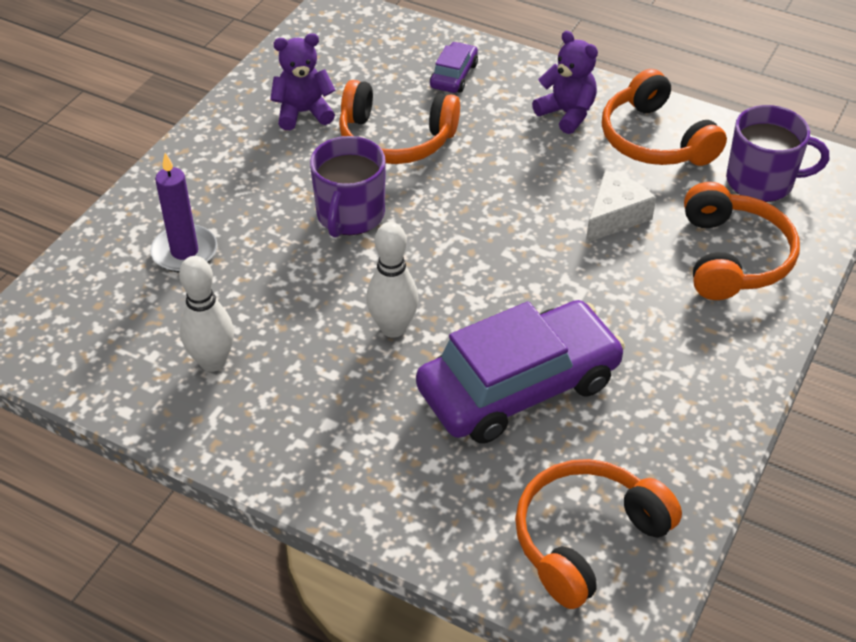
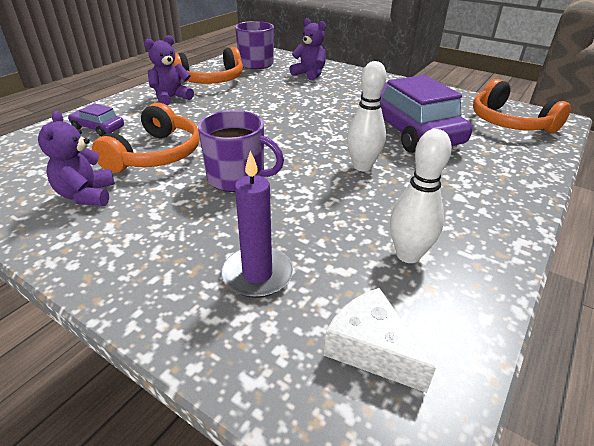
camera: 85 degrees left, 10 degrees down
white cheese [586,170,656,243] -> white cheese moved to [324,288,436,393]
orange headphones [684,182,800,300] -> purple teddy bear [289,18,326,81]

